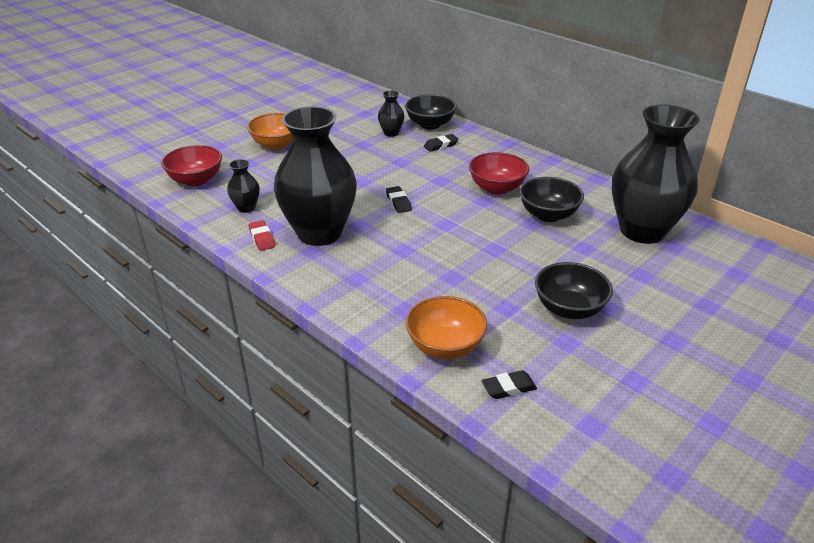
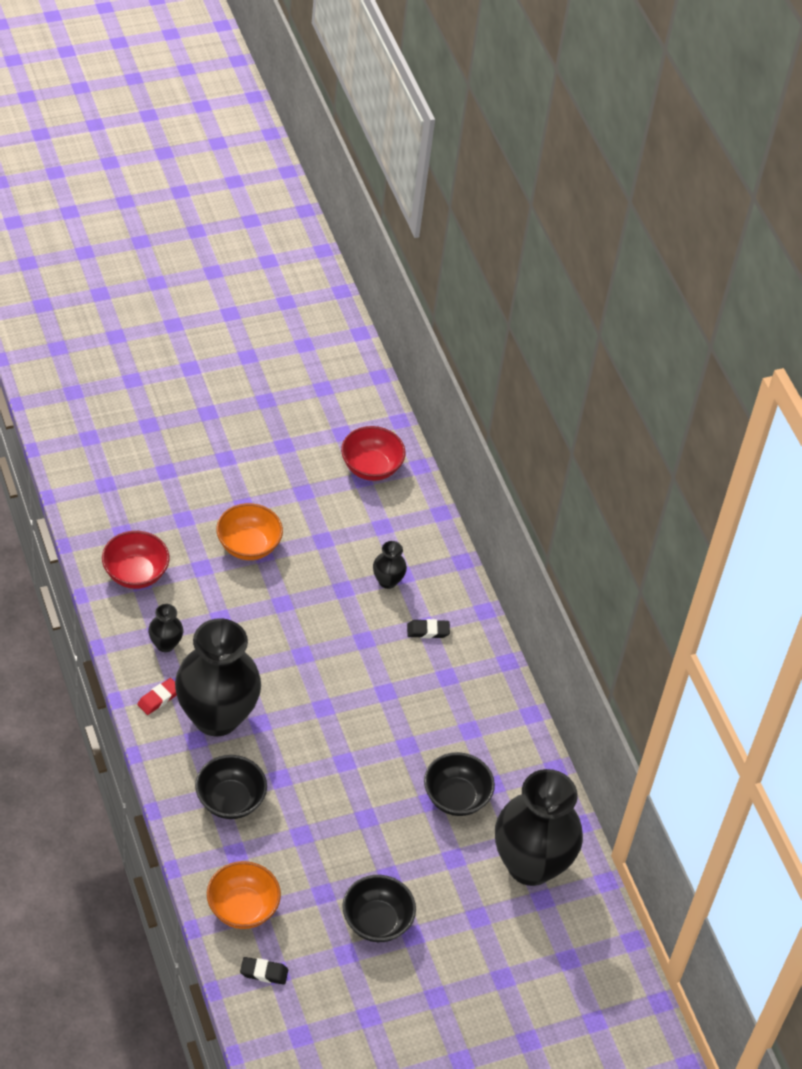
camera: 20 degrees right, 15 degrees up
red eraser [248,220,275,251] -> red eraser turned 45 degrees clockwise [137,678,177,715]
black eraser [386,186,412,213] -> none
black bowl [405,94,457,129] -> black bowl moved to [195,755,267,819]
red bowl [469,152,529,195] -> red bowl moved to [341,426,406,481]

